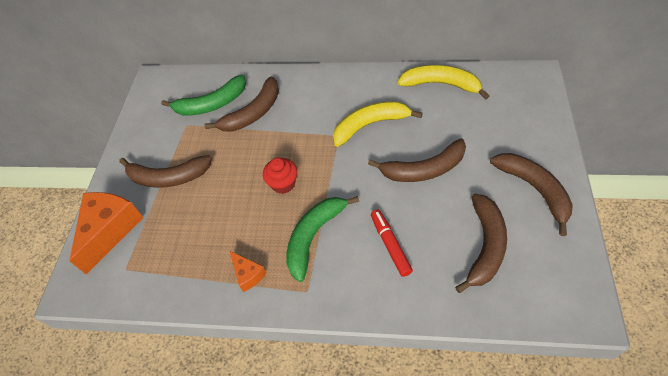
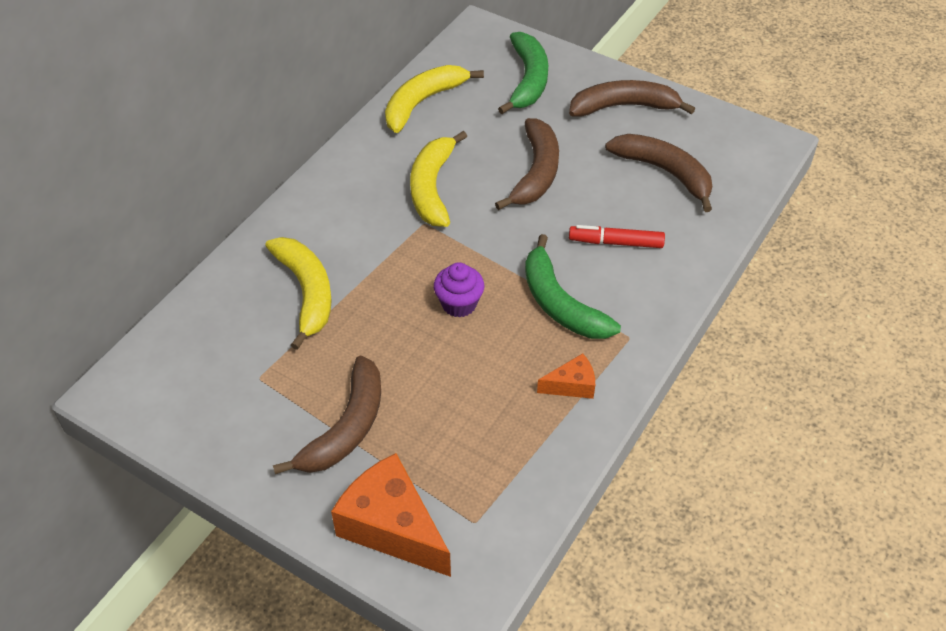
camera: 70 degrees left, 5 degrees down
green banana [161,75,246,116] -> green banana moved to [498,32,548,114]
brown banana [204,77,279,132] -> yellow banana [265,237,332,350]
red cupcake [263,158,297,194] -> purple cupcake [434,262,484,318]

